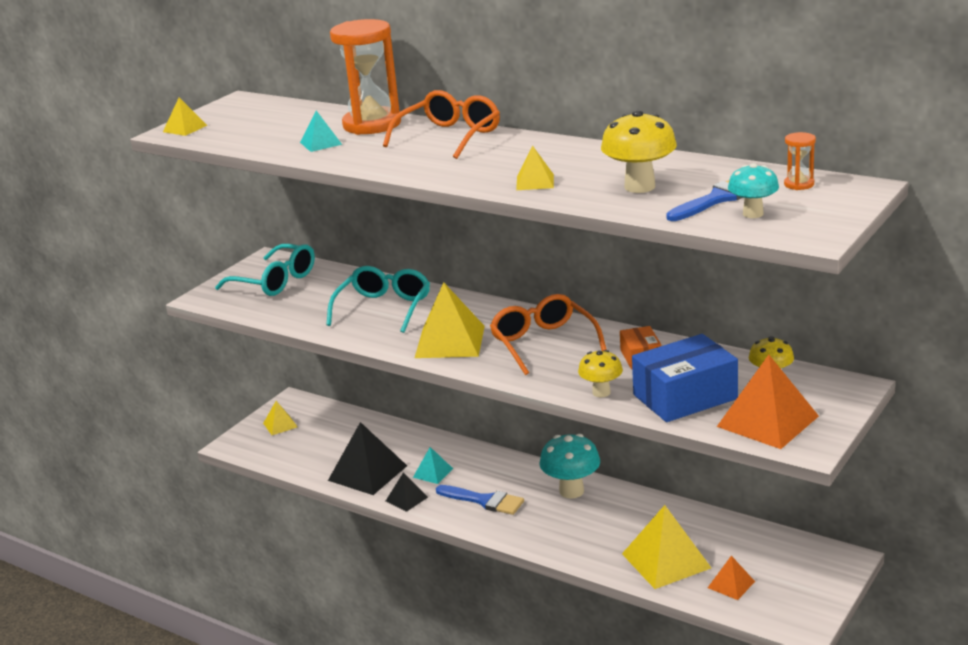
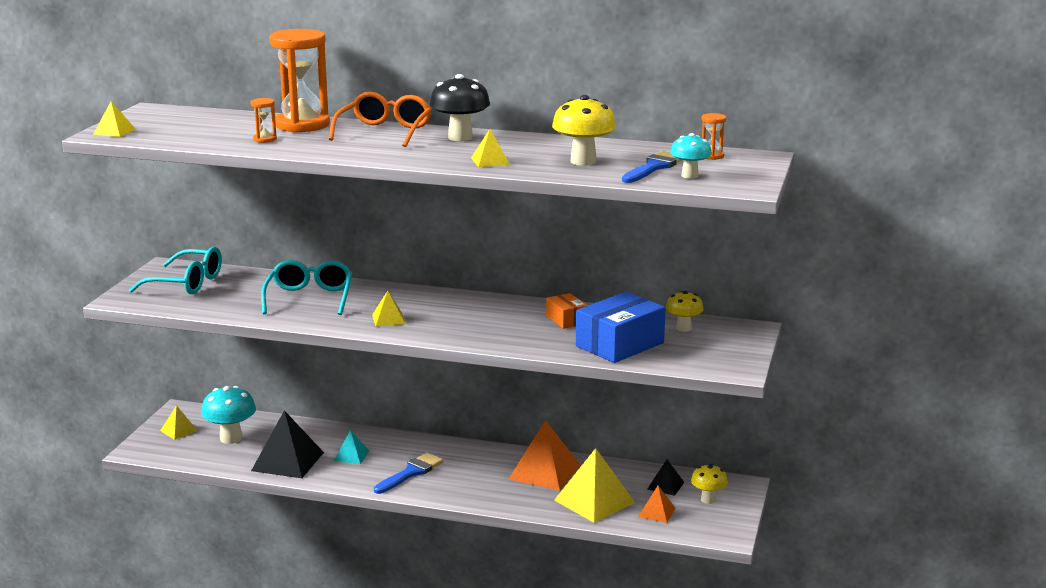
camera: 20 degrees left, 5 degrees down
turquoise pyramid [300,111,342,152] -> orange hourglass [250,98,277,143]
black pyramid [386,473,428,512] -> black pyramid moved to [647,460,684,496]
yellow pyramid [415,282,485,358] -> yellow pyramid [372,291,406,327], size x0.52
blue brush [436,485,524,515] -> blue brush turned 60 degrees counterclockwise [374,453,444,494]
orange glasses [490,294,607,375] -> none
turquoise mushroom [540,434,600,499] -> turquoise mushroom moved to [201,386,256,444]
yellow mushroom [578,350,623,398] -> yellow mushroom moved to [691,464,728,504]
orange pyramid [717,355,819,449] -> orange pyramid moved to [509,420,581,491]
none -> black mushroom [430,74,490,141]

